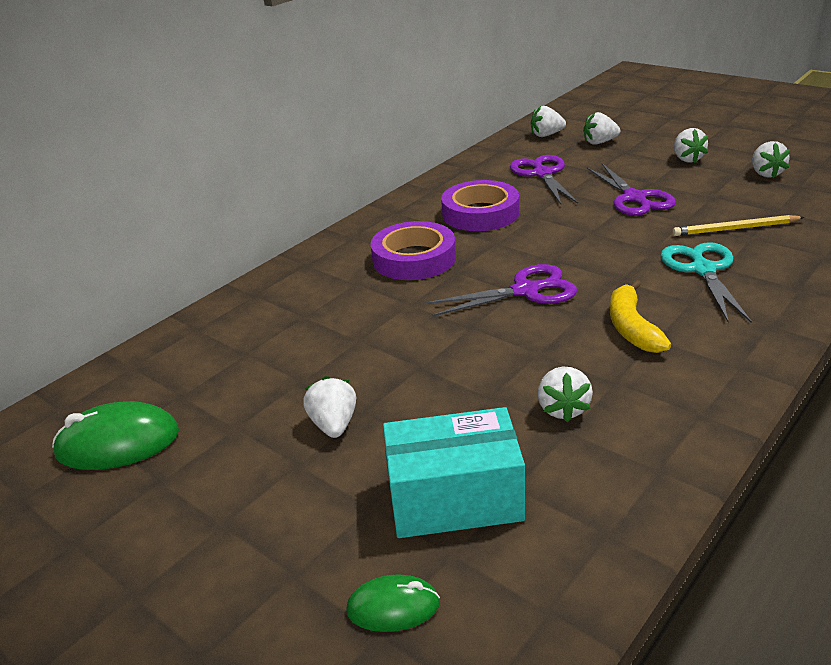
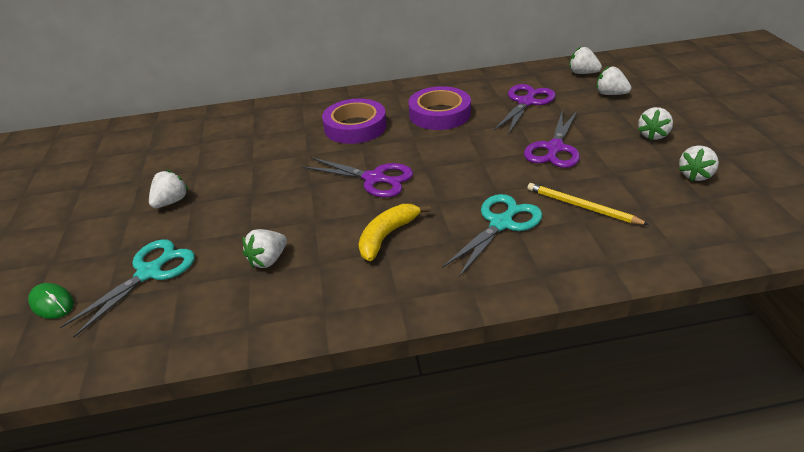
camera: 40 degrees right, 5 degrees up
green mouse [52,401,179,470] -> none
turquoise box [383,407,525,538] -> turquoise scissors [60,239,195,337]

